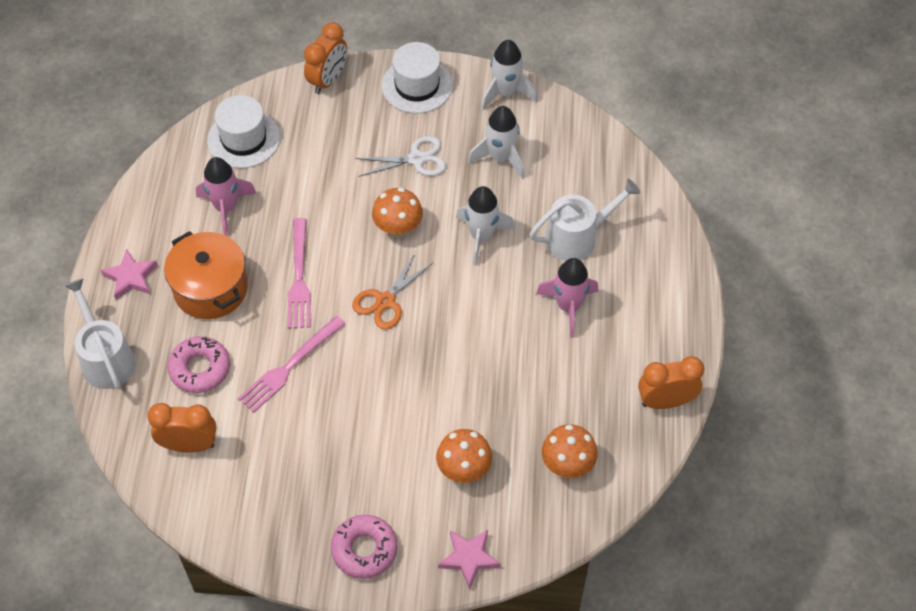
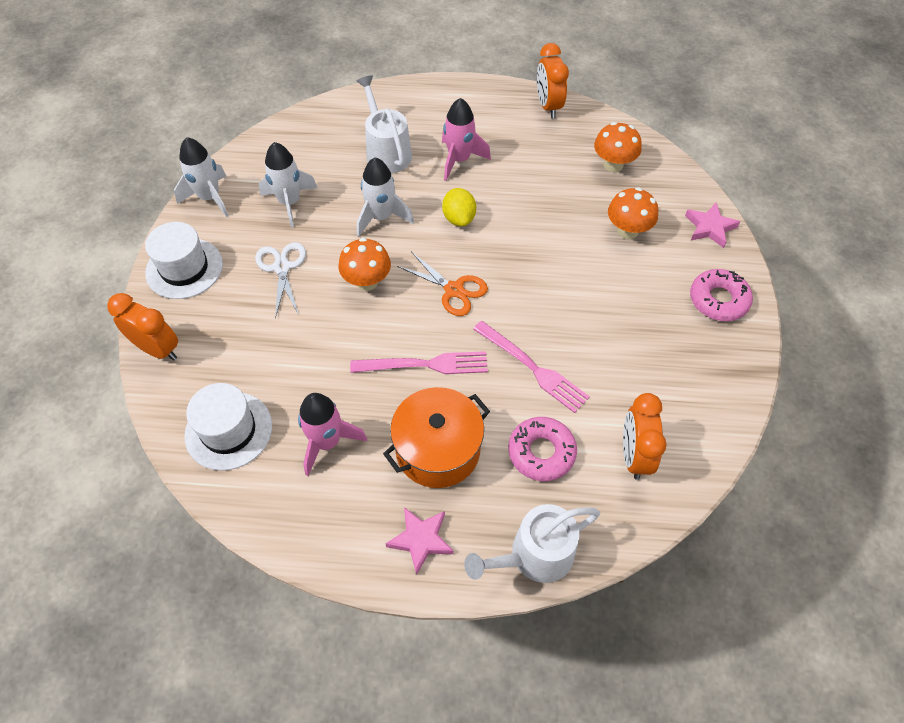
camera: 90 degrees left, 0 degrees up
none -> yellow lemon [442,188,476,226]

